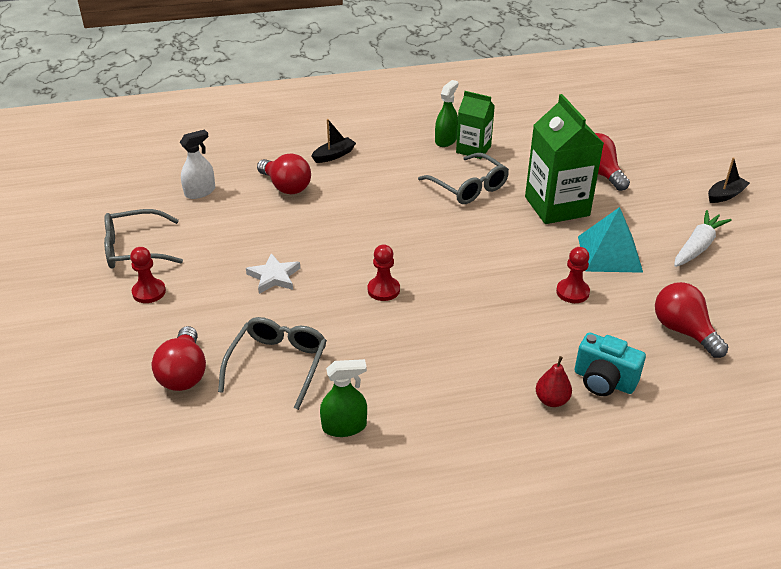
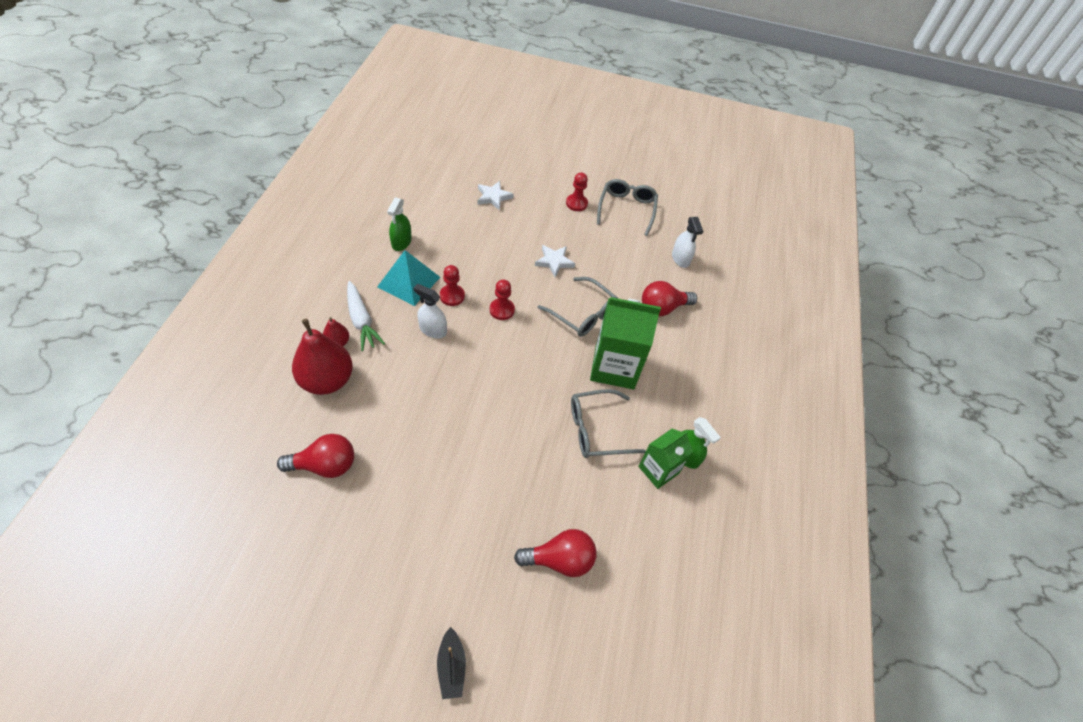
camera: 110 degrees right, 15 degrees up
red light bulb [152,326,206,391] -> white star [477,181,514,211]
grey glasses [218,317,327,410] -> grey glasses moved to [537,277,618,337]
black boat [311,119,356,163] -> none
green carton [525,94,604,224] -> green carton moved to [590,297,661,389]
red pawn [556,247,590,303] -> red pawn moved to [440,265,465,306]
turquoise camera [575,332,646,396] -> red pear [292,319,353,395]
turquoise pyramid [578,207,643,273] -> turquoise pyramid moved to [377,250,440,306]
white carrot [674,210,732,267] -> white carrot moved to [347,281,385,351]
none -> white spray bottle [413,284,447,339]

